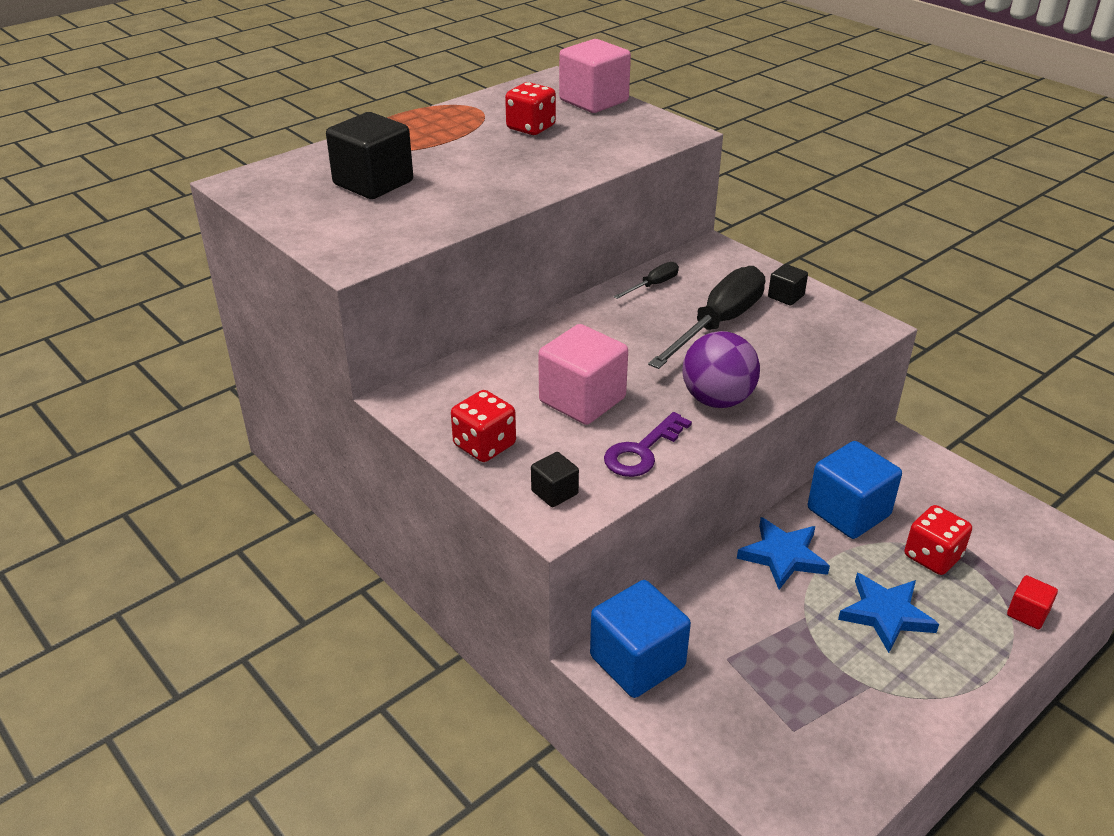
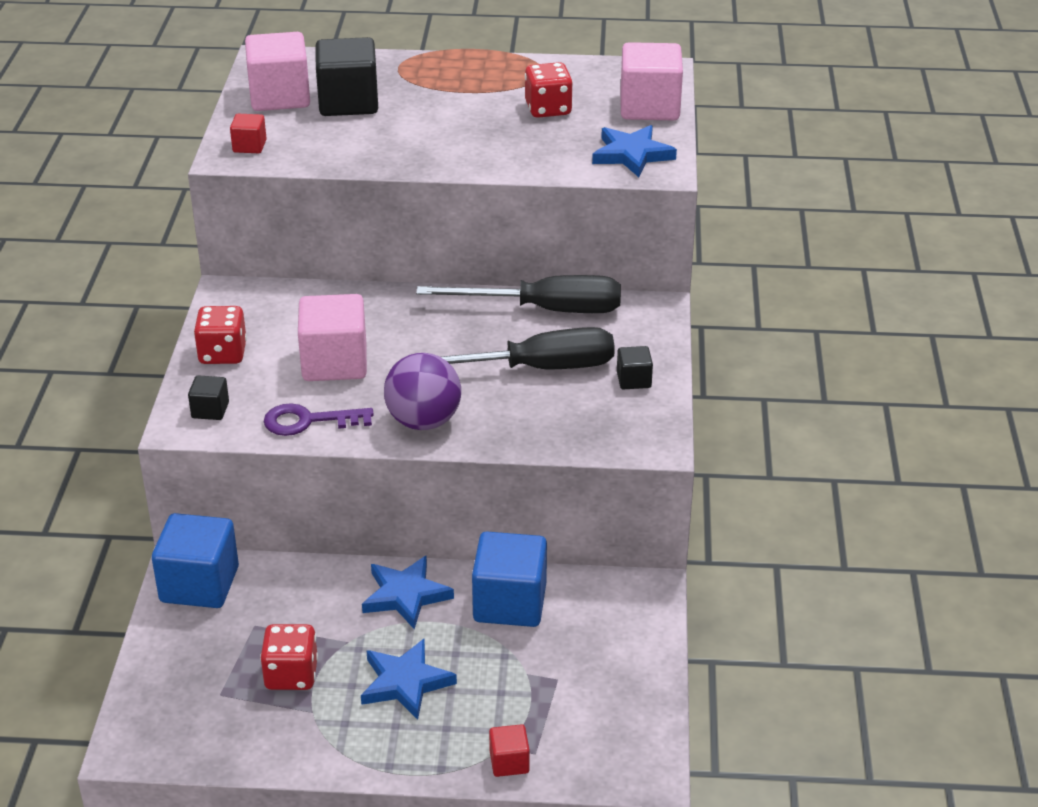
camera: 45 degrees right, 0 degrees up
black screwdriver [614,262,679,299] -> black screwdriver [416,275,621,313], size x2.17
red dice [905,505,972,575] -> red dice moved to [260,624,318,690]
none -> red cube [230,114,267,153]
none -> pink cube [245,32,310,111]
none -> blue star [592,125,677,177]

